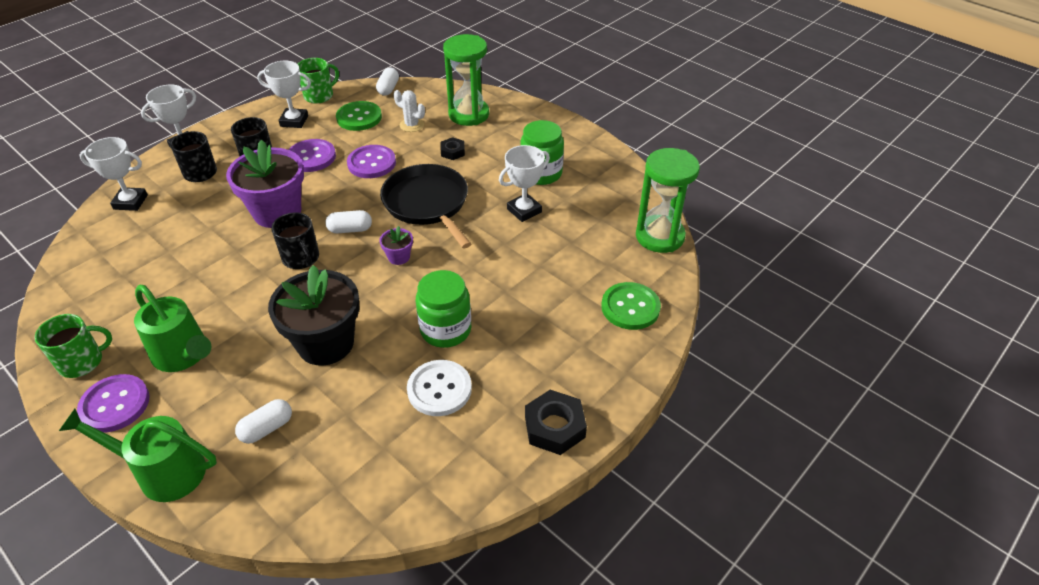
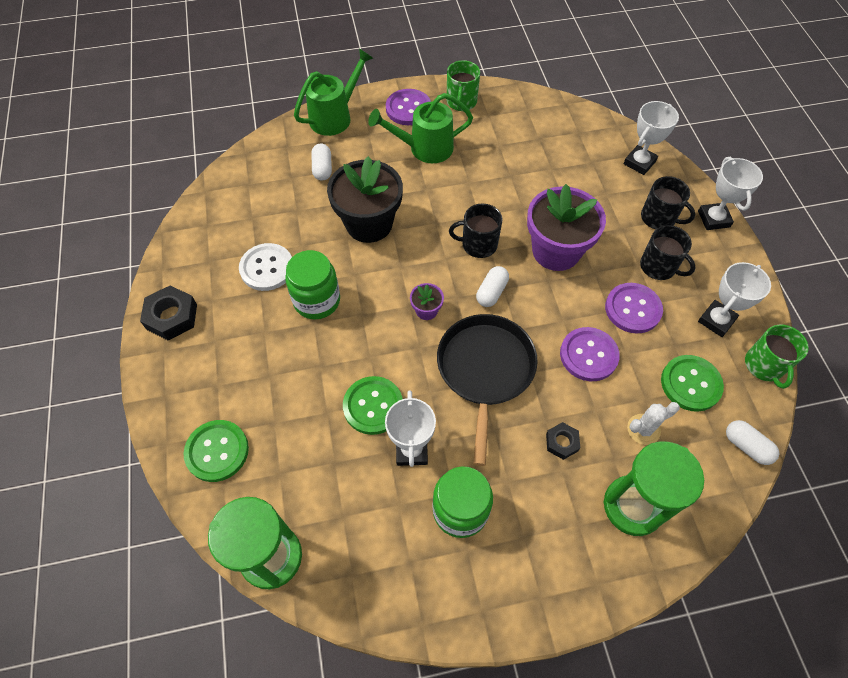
camera: 125 degrees right, 15 degrees up
black pan [380,164,471,248] -> black pan turned 90 degrees counterclockwise [437,314,538,466]
none -> green button [343,376,403,435]

